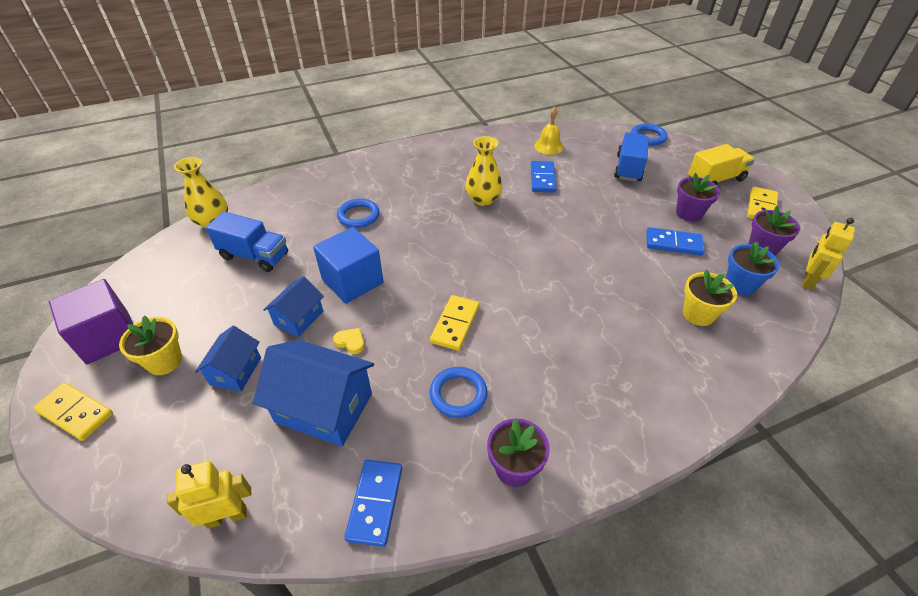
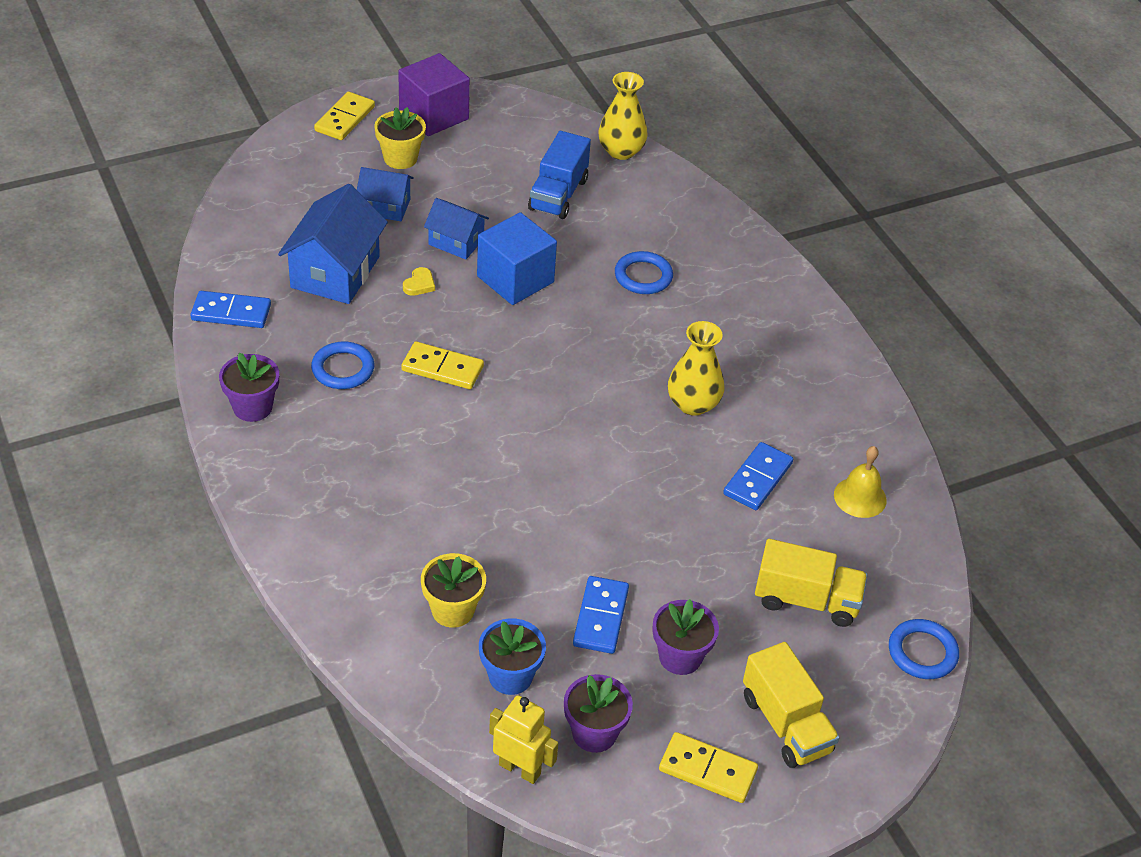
camera: 85 degrees right, 0 degrees up
yellow robot [167,461,251,529] -> none
blue domino [531,161,557,193] -> blue domino turned 60 degrees counterclockwise [723,442,793,510]
blue truck [614,132,649,182] -> yellow truck [755,539,868,627]

